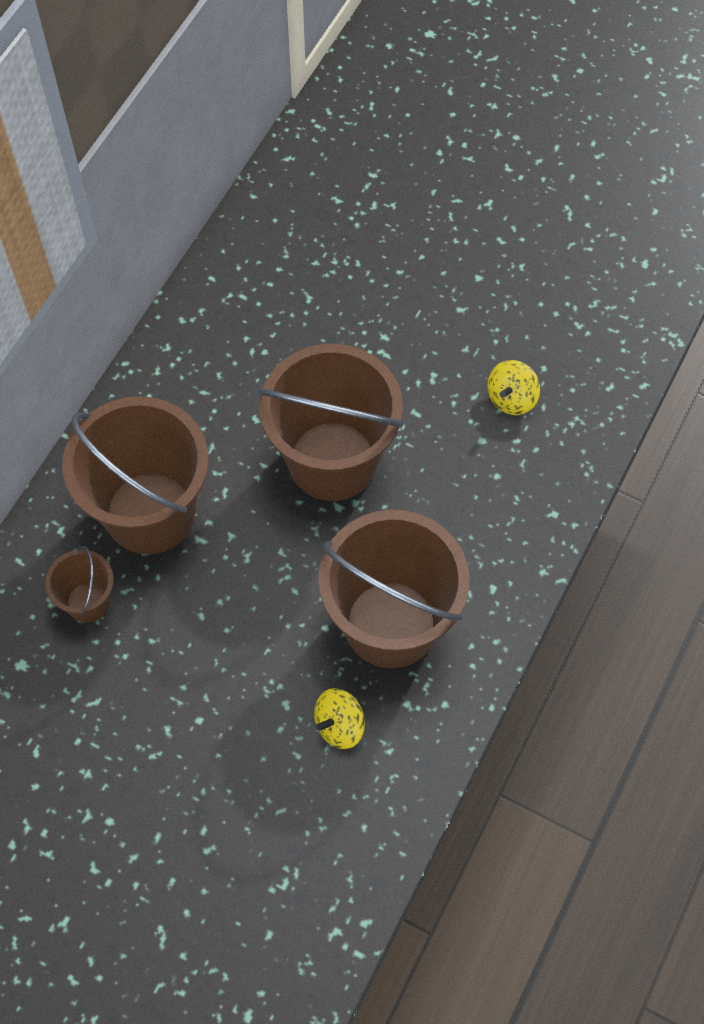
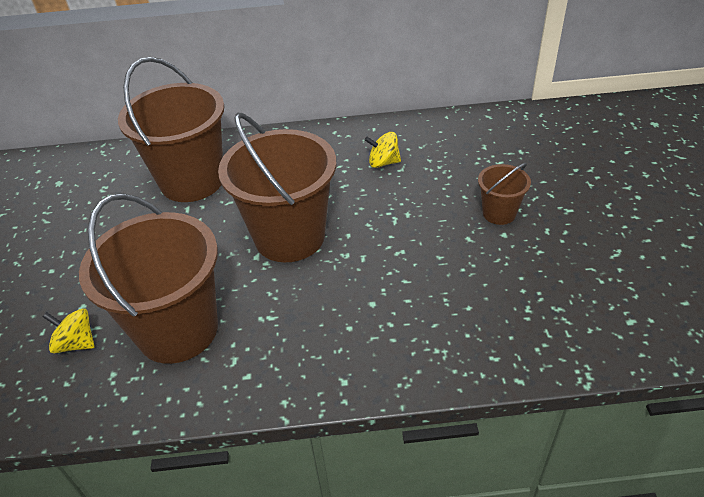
camera: 60 degrees right, 20 degrees down
brown bucket [45,546,114,623] -> brown bucket moved to [478,163,531,225]
yellow spinning top [487,360,540,415] -> yellow spinning top moved to [365,132,401,168]

